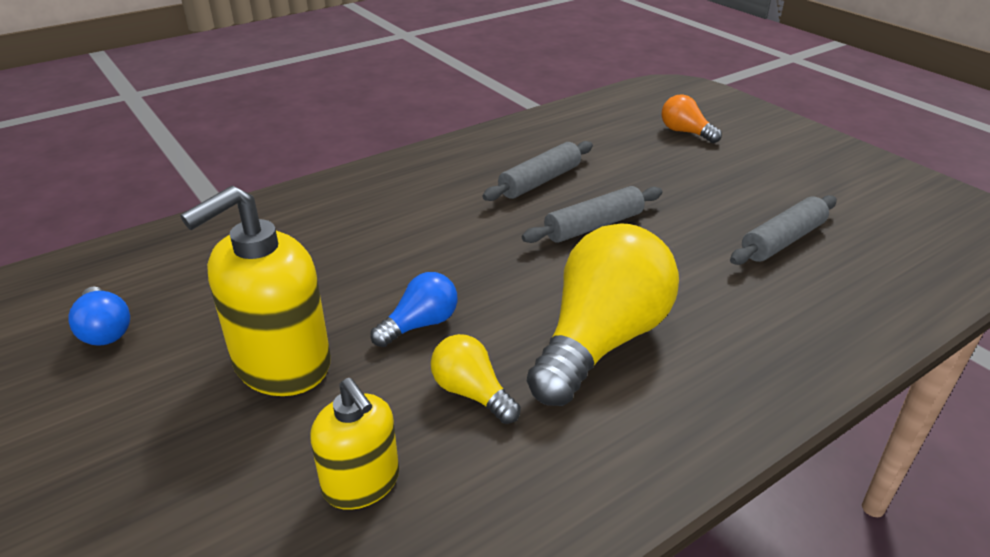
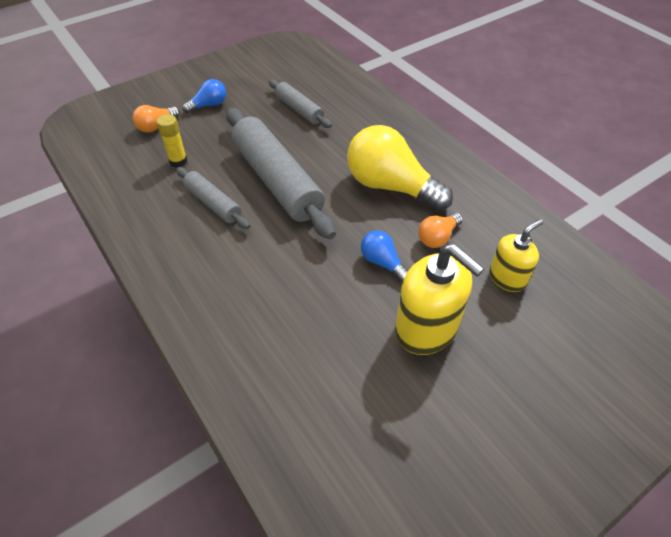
camera: 90 degrees left, 15 degrees up
blue light bulb [68,287,130,346] -> blue light bulb moved to [182,79,226,113]
yellow light bulb [431,334,521,424] -> orange light bulb [418,213,463,248]
grey rolling pin [522,186,663,243] -> grey rolling pin [226,108,336,239], size x1.91
none -> yellow glue stick [157,114,187,168]

